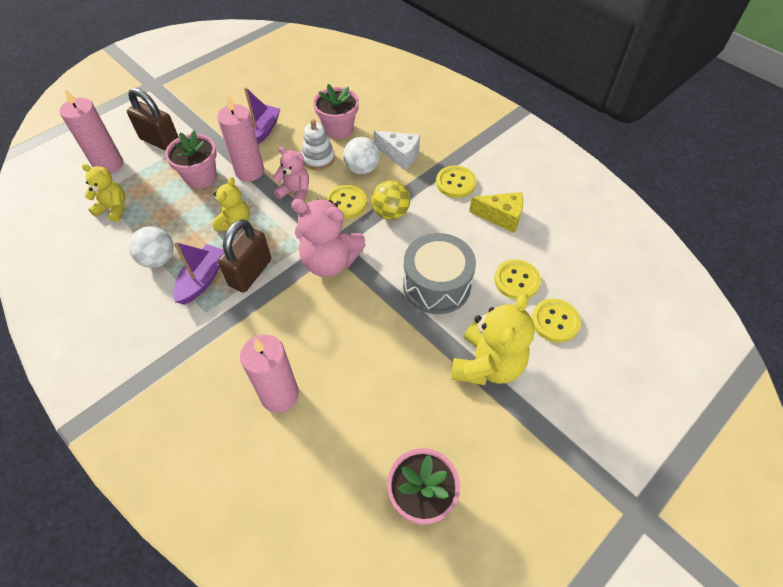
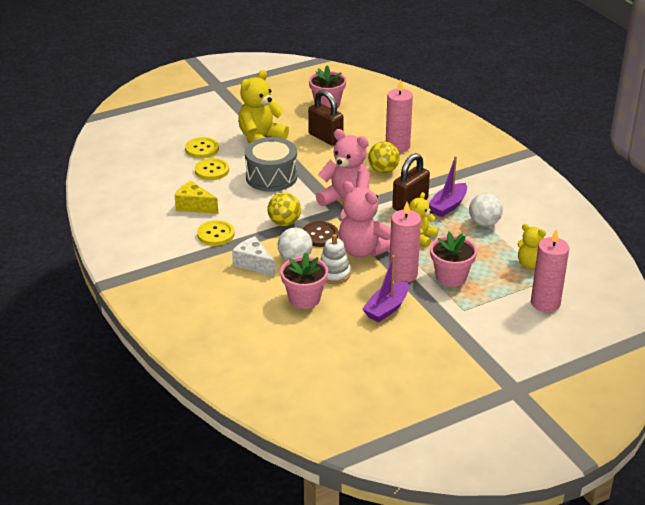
camera: 165 degrees left, 20 degrees down
brown padlock [127,88,179,151] -> brown padlock moved to [308,90,344,146]
pink teddy bear [273,147,309,201] -> pink teddy bear [339,181,391,257], size x1.66
yellow button [326,185,367,219] -> brown button [303,221,339,247]
none -> yellow ball [368,142,400,173]

